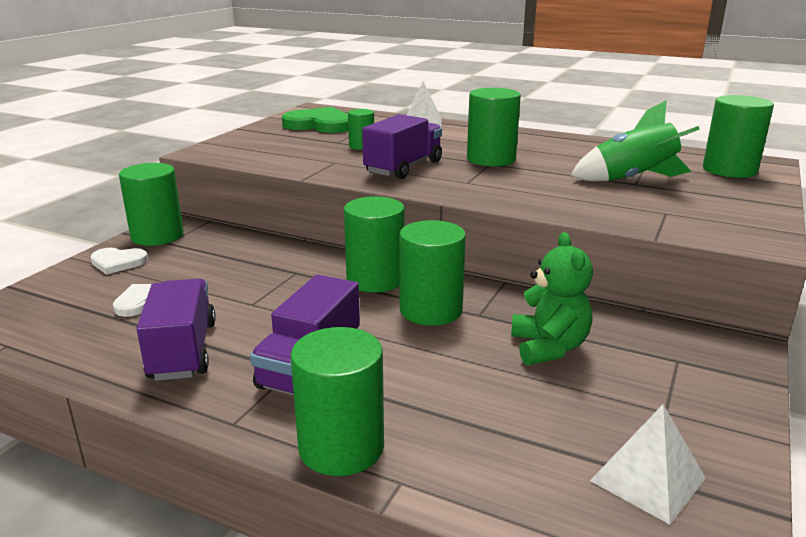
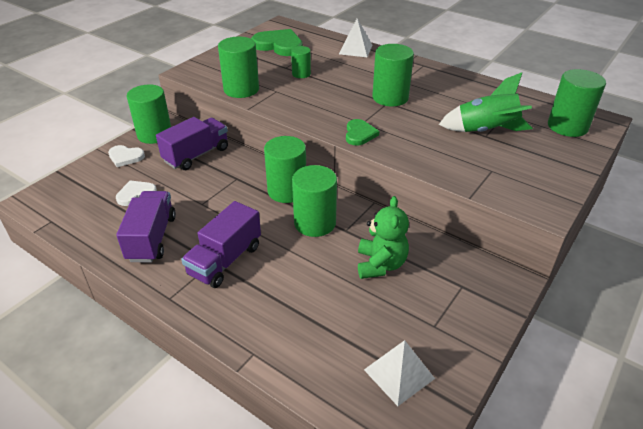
camera: 10 degrees right, 15 degrees up
green cylinder [290,327,384,476] -> green cylinder moved to [218,37,259,98]
purple truck [362,114,442,179] -> purple truck moved to [156,117,228,170]
none -> green heart [346,119,379,146]

